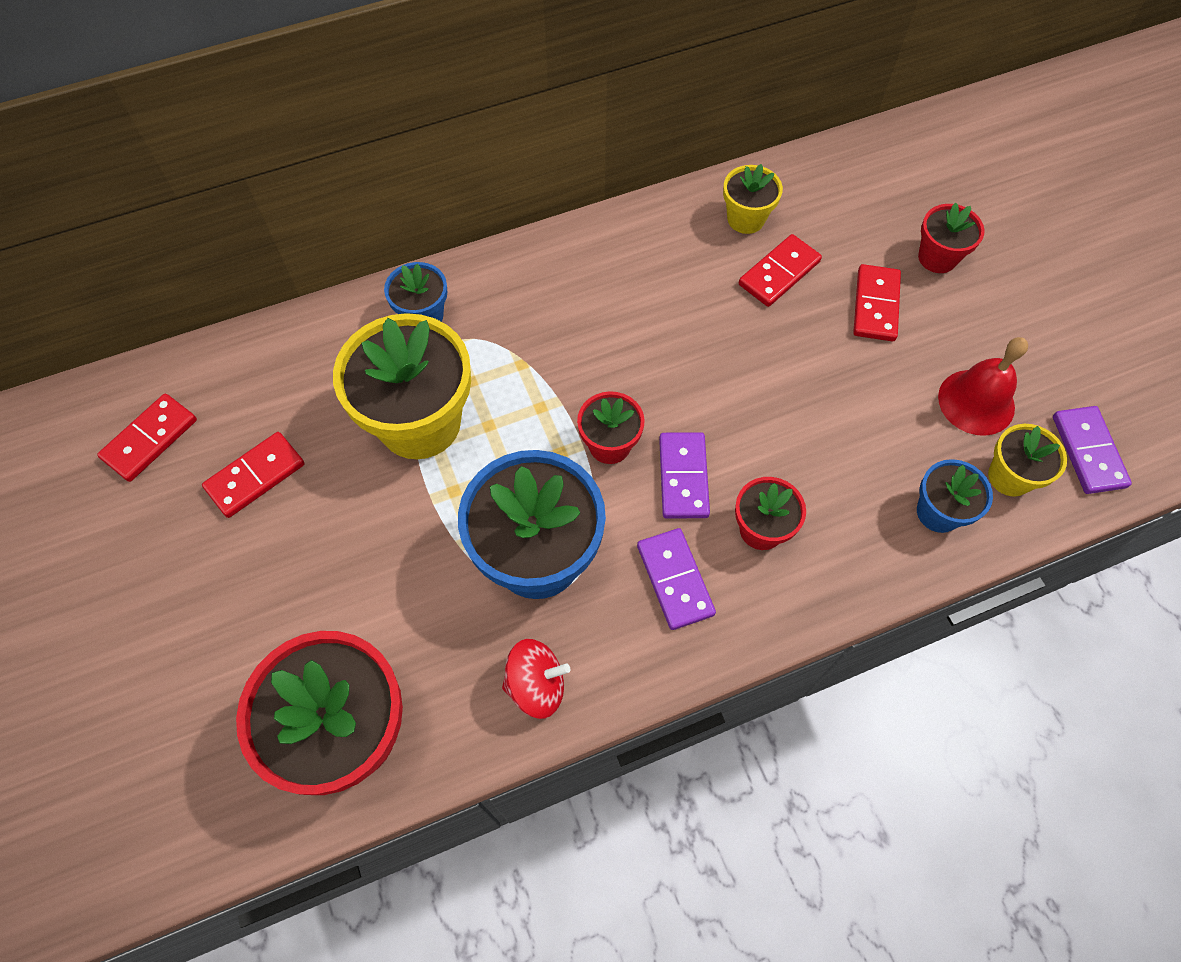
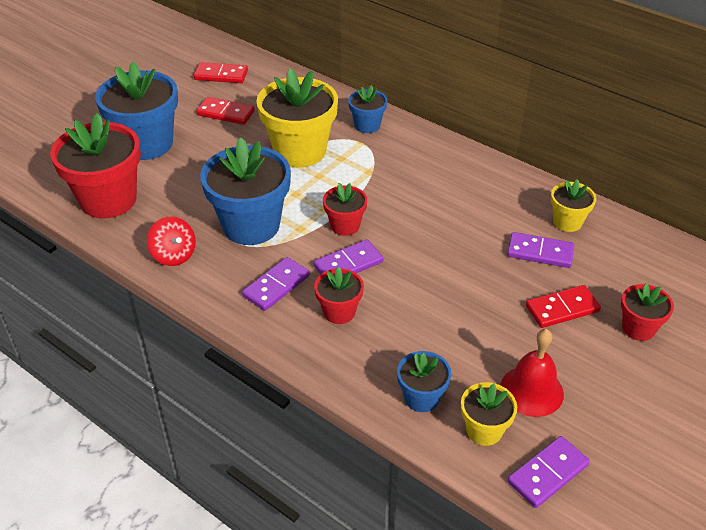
camera: 60 degrees right, 20 degrees down
red domino [739,234,822,307] -> purple domino [507,232,574,268]
none -> blue flower pot [95,62,178,160]

